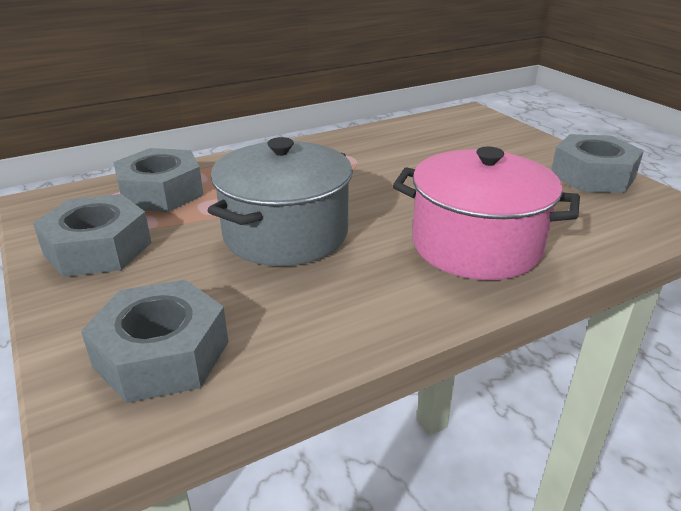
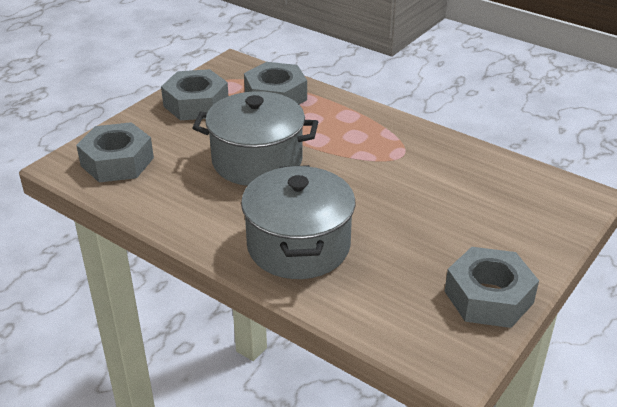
camera: 65 degrees right, 5 degrees up
pink pot [393,147,580,280] -> grey pot [241,165,355,279]

